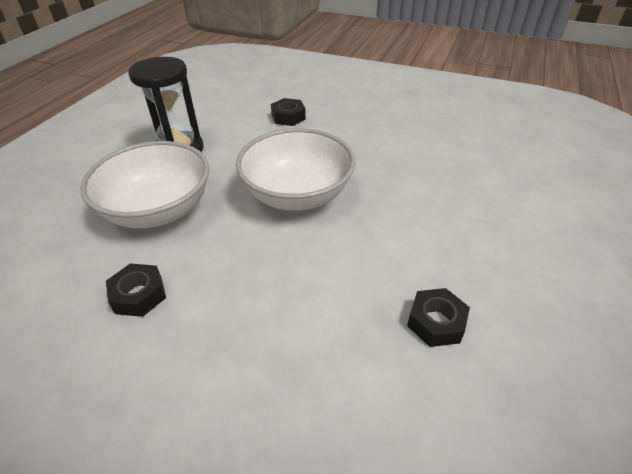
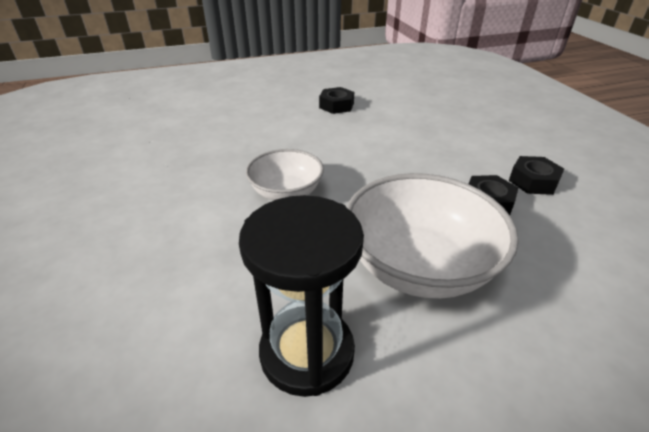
camera: 130 degrees left, 5 degrees down
white bowl [236,128,356,211] -> white bowl [246,149,324,200], size x0.59
black nut [271,98,306,126] -> black nut moved to [509,156,564,195]

